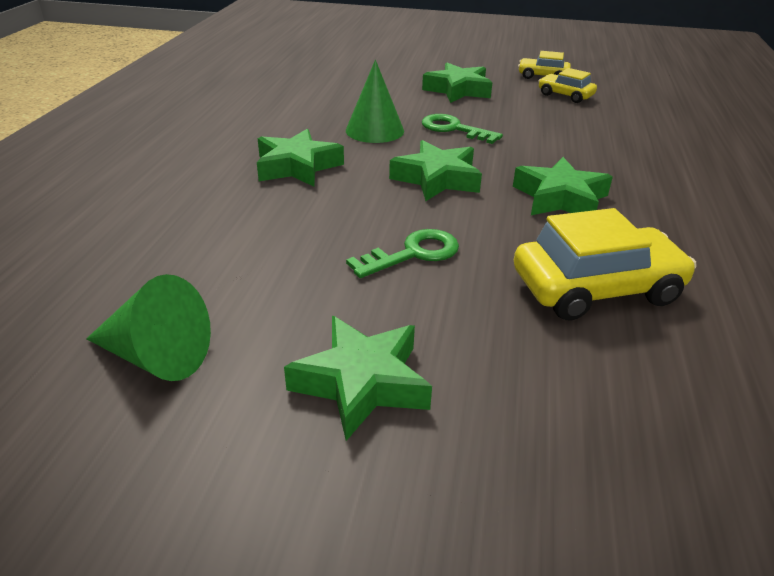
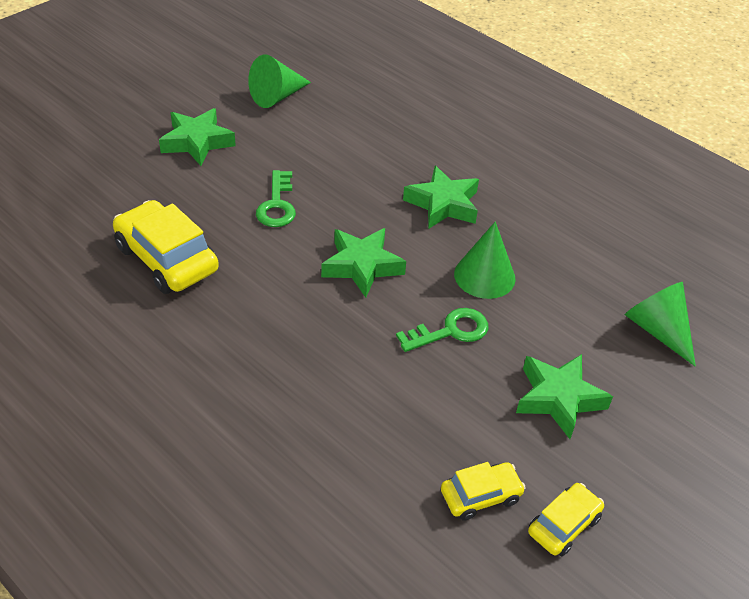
camera: 120 degrees right, 10 degrees up
green star [513,157,613,215] -> none
yellow car [514,208,697,320] -> yellow car turned 120 degrees clockwise [113,200,219,294]
none -> green cone [625,282,696,367]

